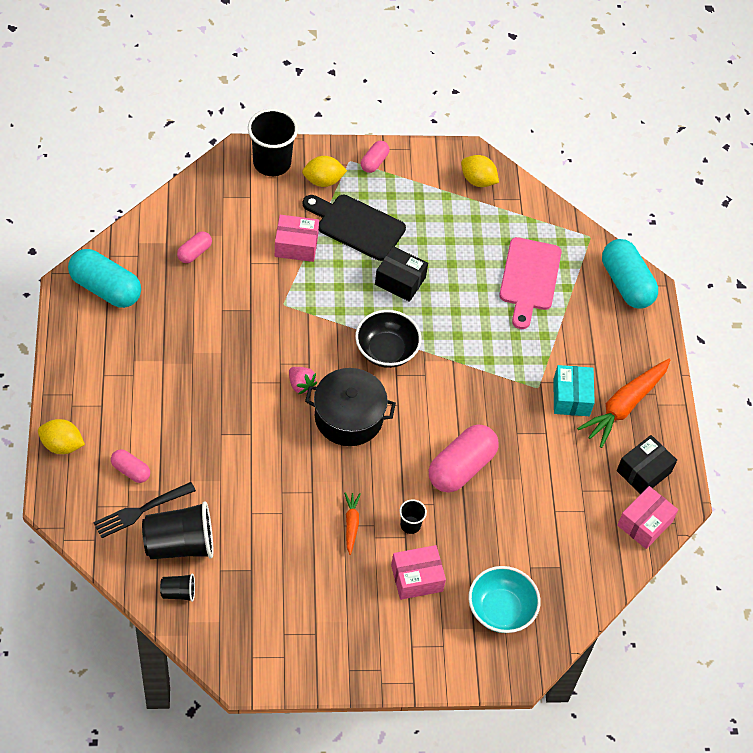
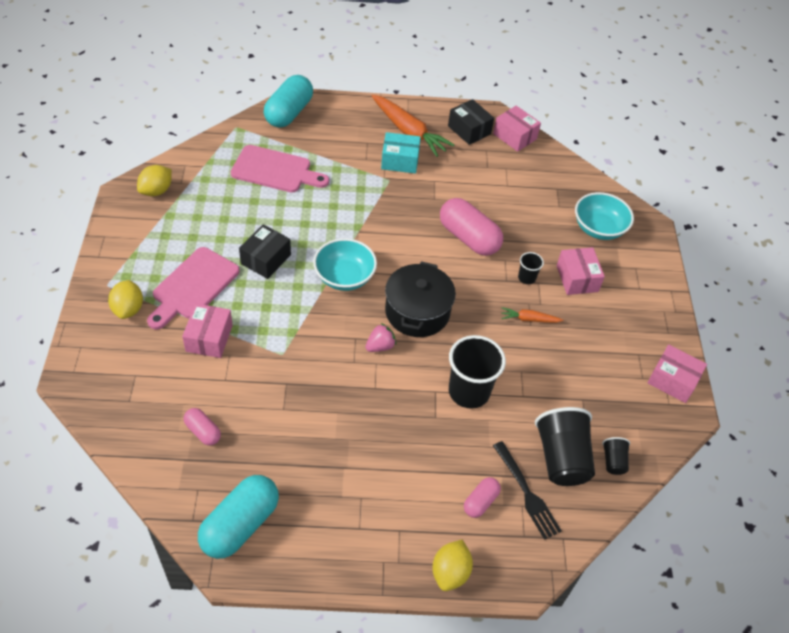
camera: 85 degrees left, 5 degrees down
black cup [248,109,298,176] -> black cup moved to [449,335,506,409]
black cutting board [303,195,406,261] -> pink cutting board [147,247,240,329]
black bowl [355,310,421,368] -> turquoise bowl [313,238,377,291]
pink capsule [361,141,390,173] -> none
turquoise capsule [602,239,658,309] -> turquoise capsule turned 45 degrees counterclockwise [263,75,313,128]
none -> pink box [647,344,707,403]

